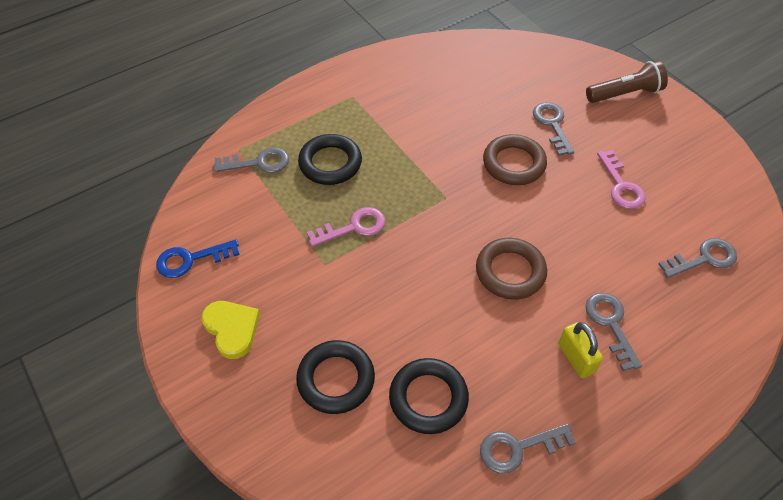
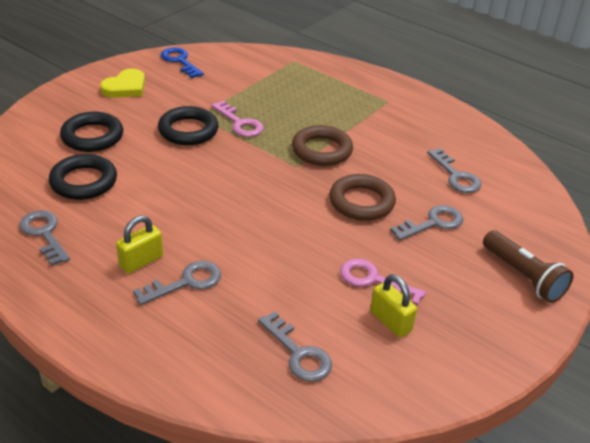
camera: 70 degrees right, 15 degrees down
grey key [213,147,289,173] -> grey key moved to [427,148,481,193]
black ring [298,134,362,185] -> black ring moved to [158,106,219,145]
brown ring [476,238,547,300] -> brown ring moved to [292,125,353,166]
pink key [597,150,646,209] -> pink key turned 60 degrees clockwise [340,259,426,306]
none -> yellow padlock [370,274,417,338]

